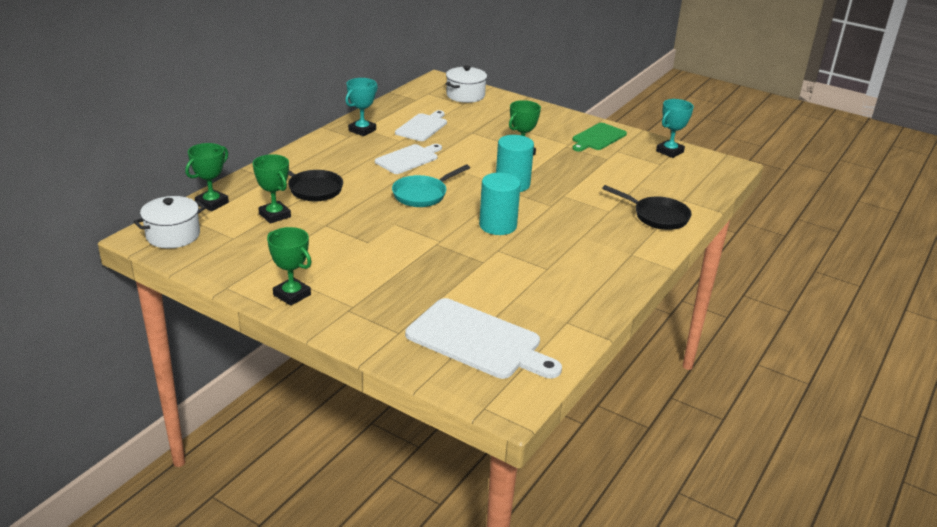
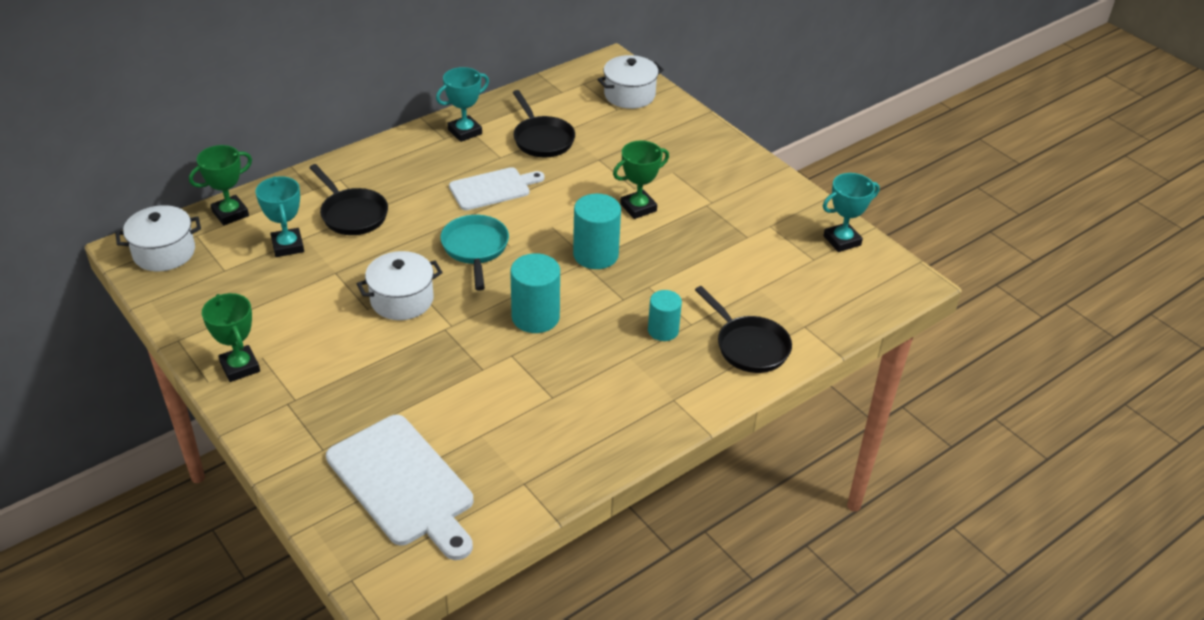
camera: 20 degrees right, 10 degrees up
green trophy [253,154,291,224] -> turquoise trophy [256,176,304,257]
turquoise pan [392,165,470,207] -> turquoise pan turned 105 degrees clockwise [440,215,509,291]
white cutting board [395,110,447,141] -> black pan [513,90,575,157]
green cutting board [572,123,627,151] -> none
none -> white pot [357,251,443,320]
none -> turquoise cylinder [648,290,682,341]

